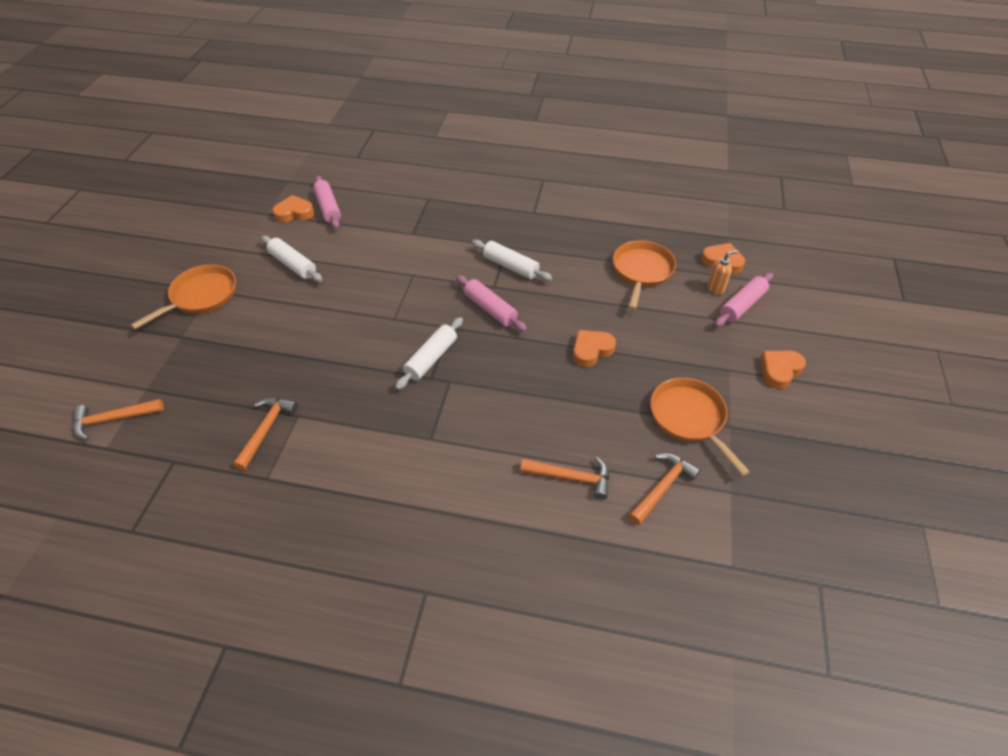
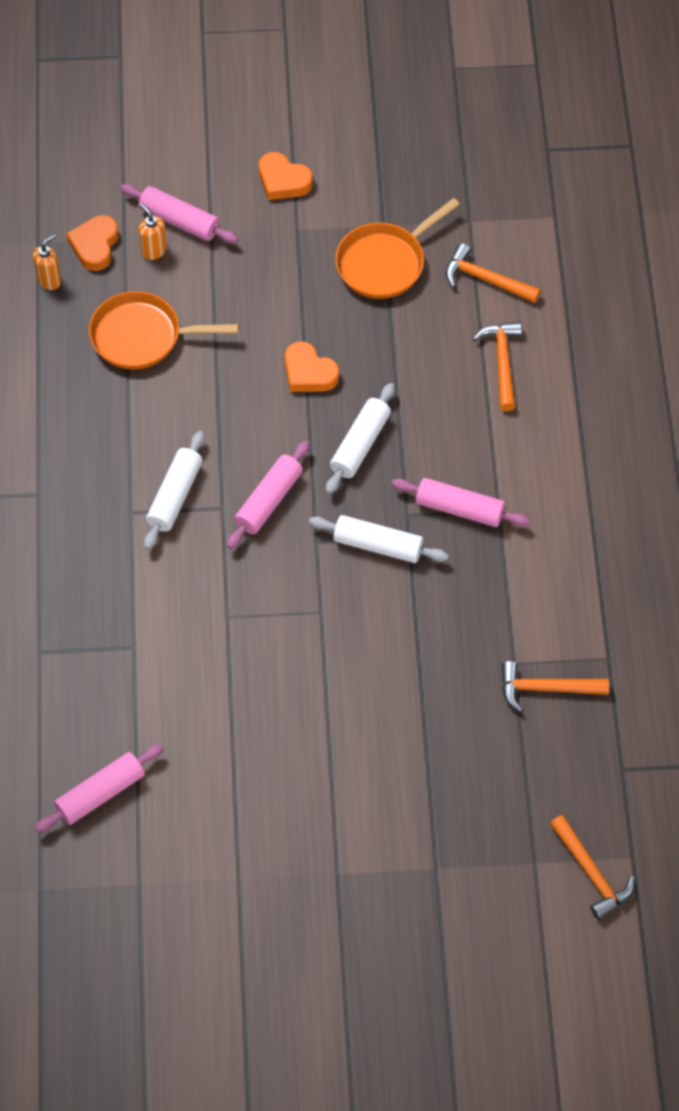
camera: 105 degrees left, 10 degrees up
orange pan [131,264,236,329] -> none
white rolling pin [261,236,323,282] -> white rolling pin moved to [326,383,395,494]
orange heart [272,195,314,223] -> none
none -> orange soap dispenser [33,234,61,290]
none -> pink rolling pin [392,478,530,527]

